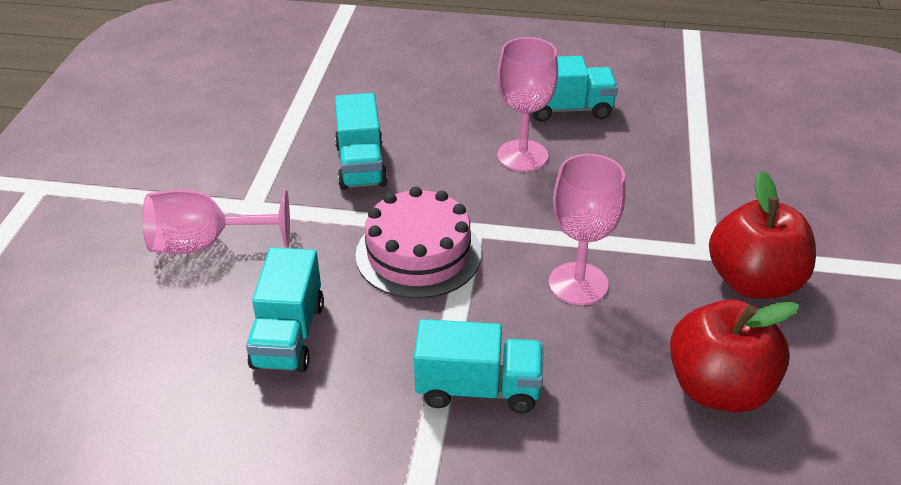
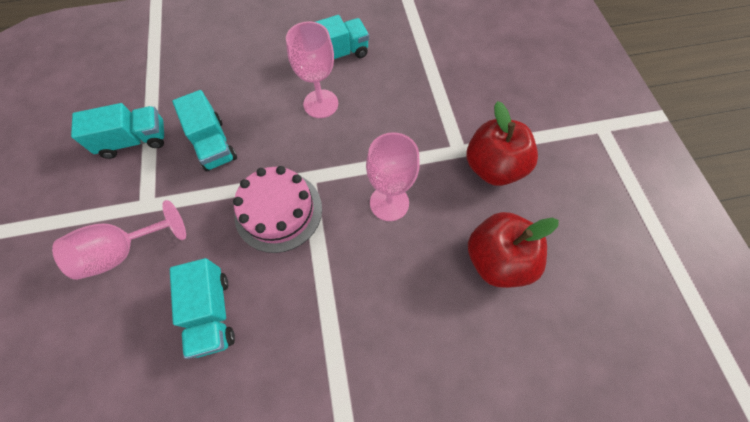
camera: 20 degrees left, 25 degrees up
turquoise truck [414,319,543,414] -> turquoise truck moved to [71,103,164,159]

